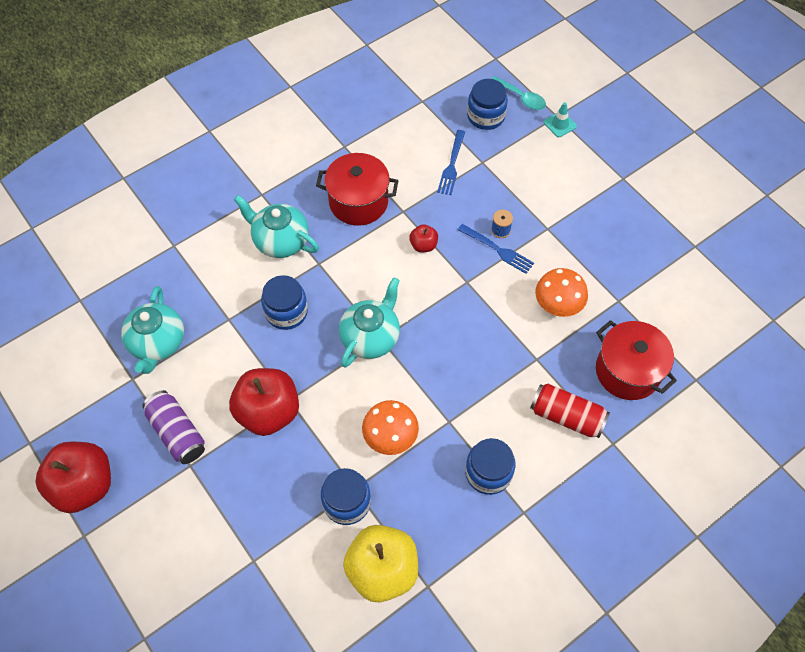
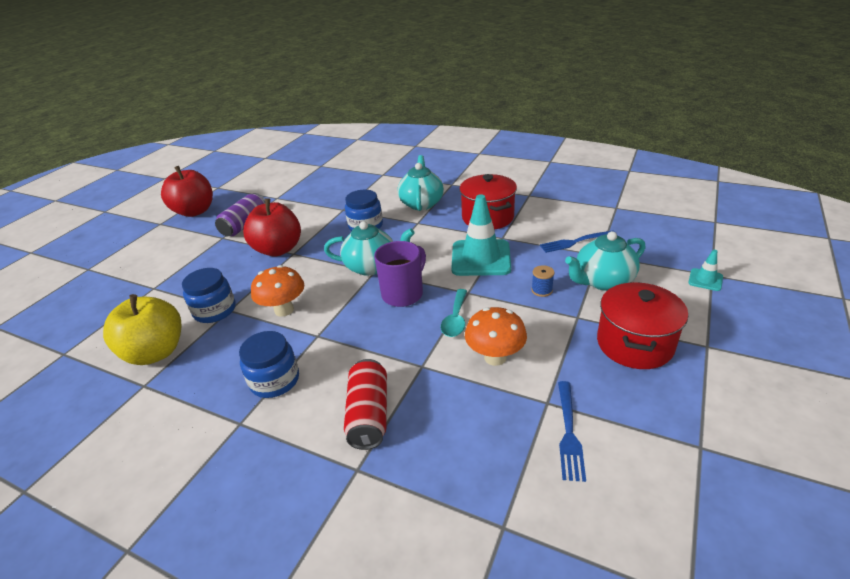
camera: 65 degrees right, 25 degrees down
turquoise teapot [121,286,184,374] -> turquoise teapot moved to [565,231,646,291]
red apple [409,224,438,253] -> turquoise traffic cone [451,194,511,276]
blue fork [458,224,534,274] -> blue fork moved to [558,381,586,482]
blue jar [467,79,508,130] -> none
turquoise spoon [492,76,546,110] -> turquoise spoon moved to [441,289,467,337]
red pot [596,320,677,400] -> red pot moved to [597,282,688,369]
none -> purple mug [374,241,426,307]

